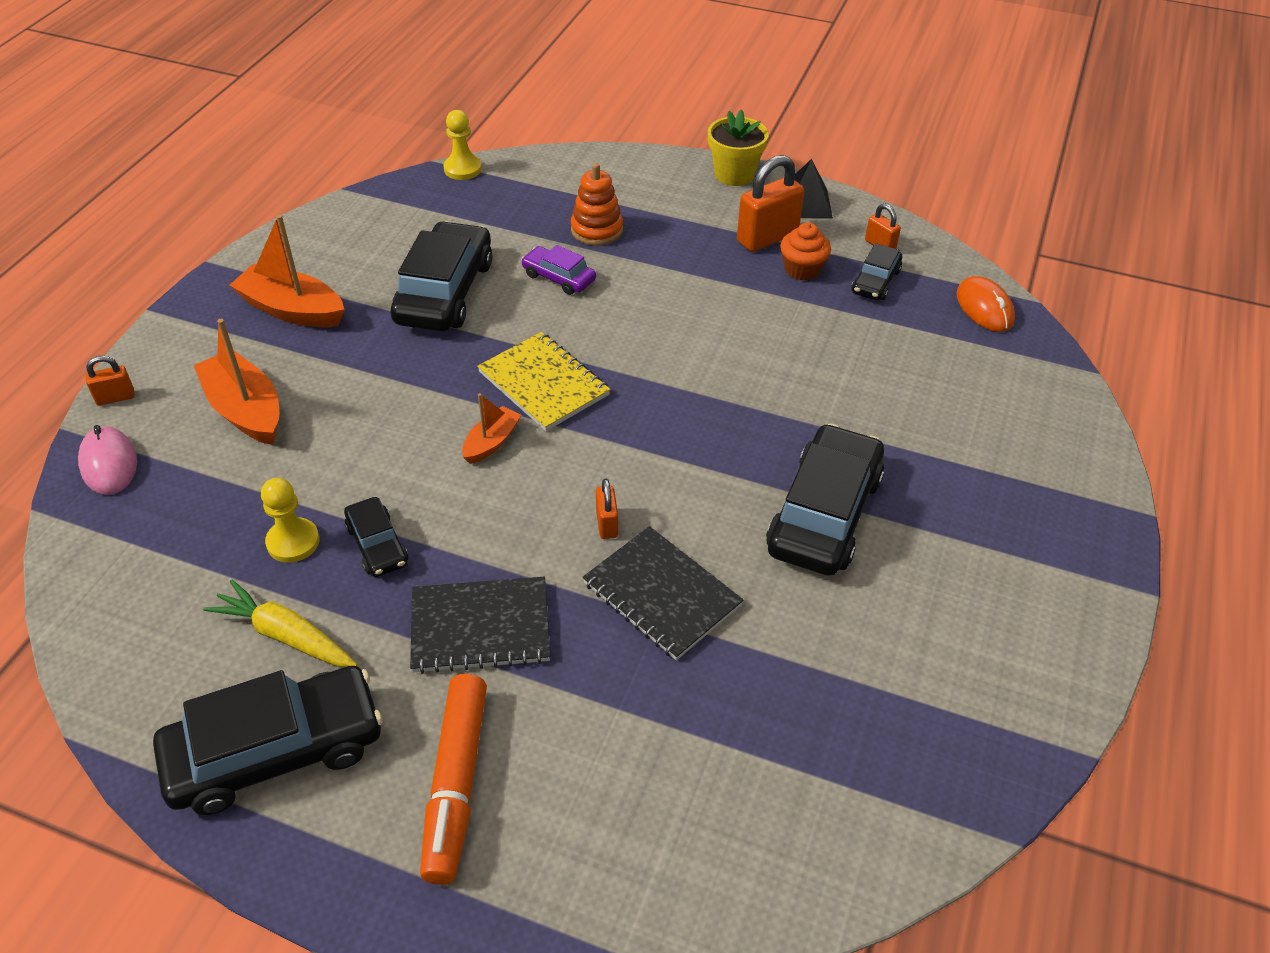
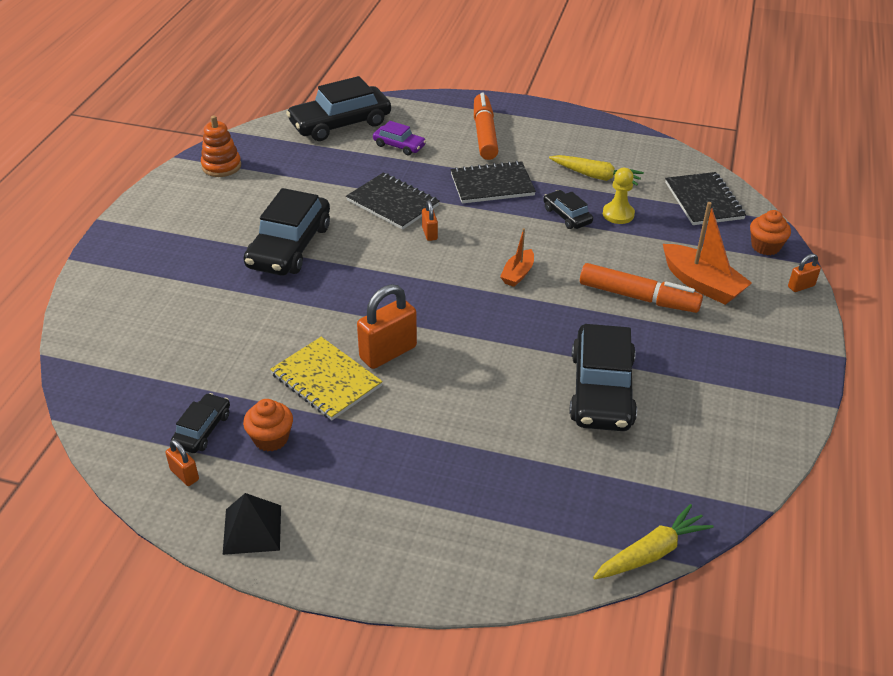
camera: 175 degrees right, 5 degrees down
pink mouse [78,425,137,495] -> orange cupcake [750,210,791,255]
black car [153,666,383,815] -> black car moved to [286,76,391,141]
orange boat [229,215,344,327] -> none
yellow pawn [444,110,482,180] -> yellow carrot [593,504,714,579]
yellow notebook [477,332,611,431] -> yellow notebook moved to [270,337,383,420]
purple car [521,245,596,295] -> purple car moved to [373,121,426,155]
orange stacking toy [571,163,623,246] -> orange stacking toy moved to [201,116,241,177]
yellow flower pot [708,109,769,186] -> none
orange padlock [737,155,804,252] -> orange padlock moved to [357,284,417,369]
orange mouse [956,276,1015,332] -> none
none -> orange marker [580,263,703,313]
none -> black notebook [665,172,746,225]

